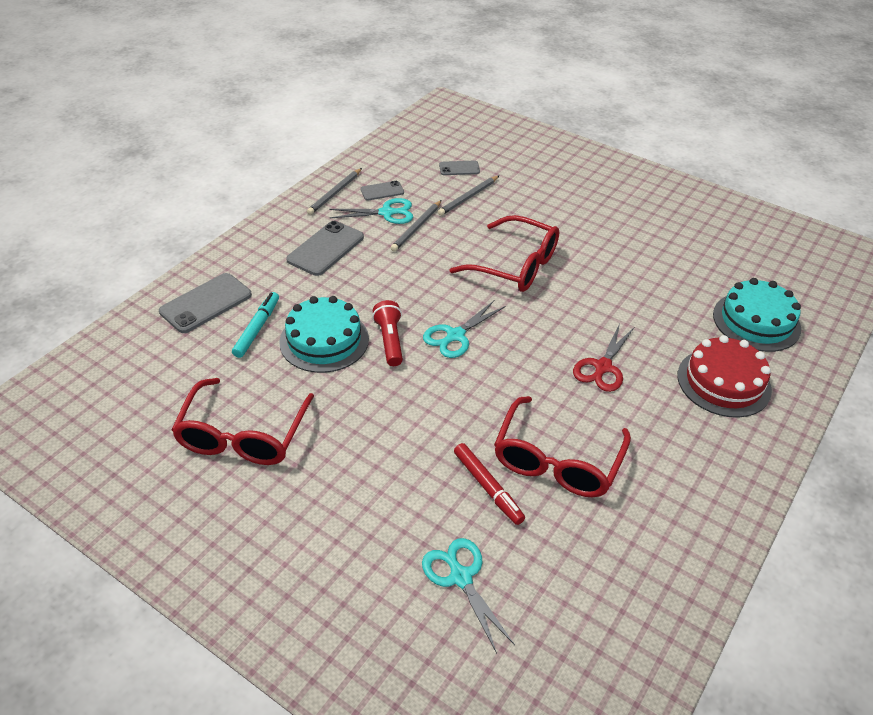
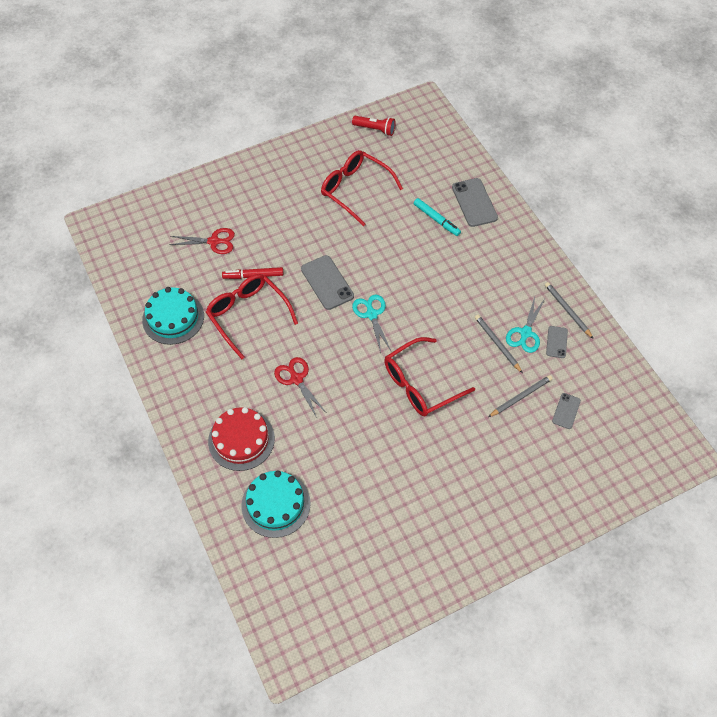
camera: 120 degrees right, 15 degrees up
turquoise cake [279,296,369,373] -> turquoise cake moved to [142,287,204,345]
grey phone [286,221,364,276] -> grey phone moved to [301,255,354,310]
red flashlight [372,300,403,366] -> red flashlight moved to [352,116,396,136]
turquoise scissors [422,538,515,653] -> red scissors [170,228,235,254]
grey pencil [438,176,499,216] -> grey pencil turned 75 degrees clockwise [488,375,552,417]

